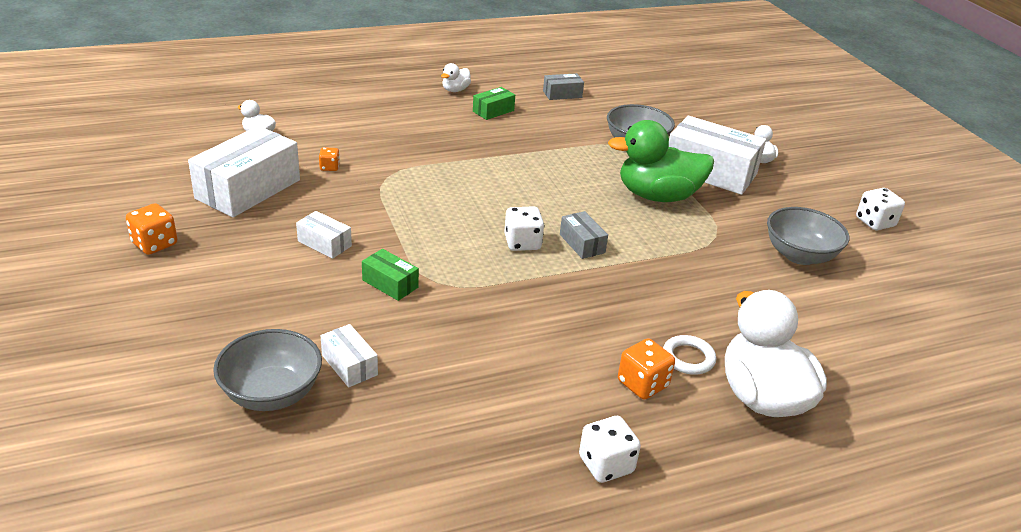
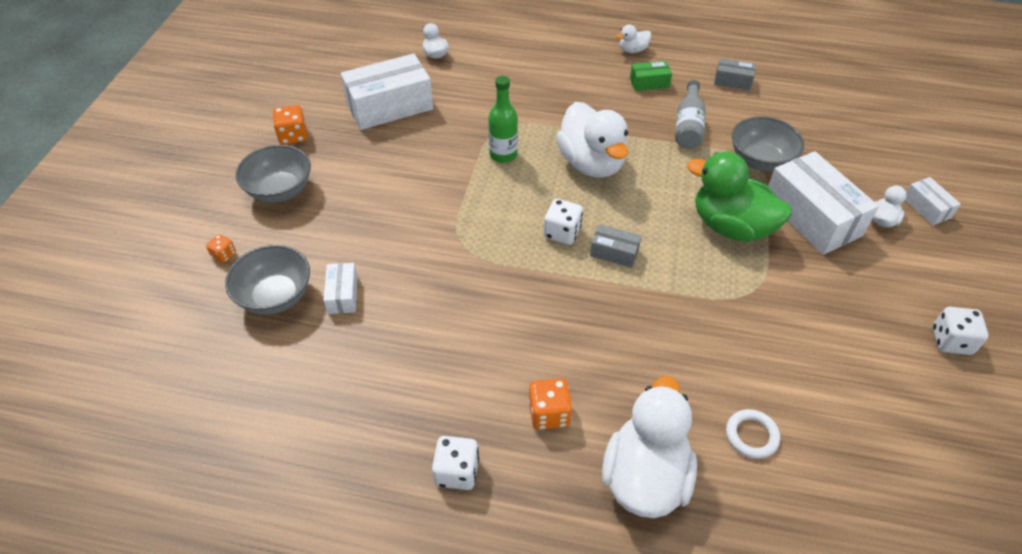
camera: 35 degrees right, 15 degrees up
white box [296,211,352,259] -> white box moved to [905,177,961,225]
orange dice [319,147,340,171] -> orange dice moved to [206,234,236,263]
green box [362,249,419,301] -> none
grey box [560,211,608,259] -> grey box turned 75 degrees counterclockwise [590,224,641,268]
white ring [663,335,716,375] -> white ring moved to [726,409,780,459]
grey bowl [767,207,850,265] -> grey bowl moved to [236,145,311,203]
none -> green bottle [488,76,518,163]
none -> white duck [556,102,628,178]
none -> grey bottle [675,80,705,149]

